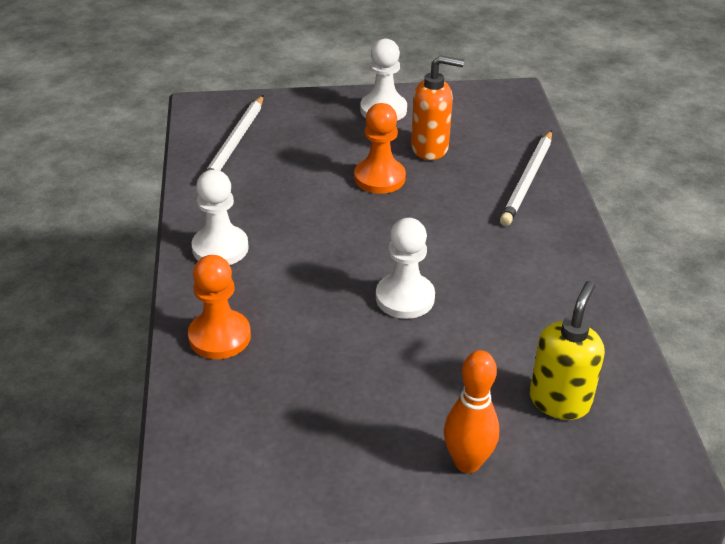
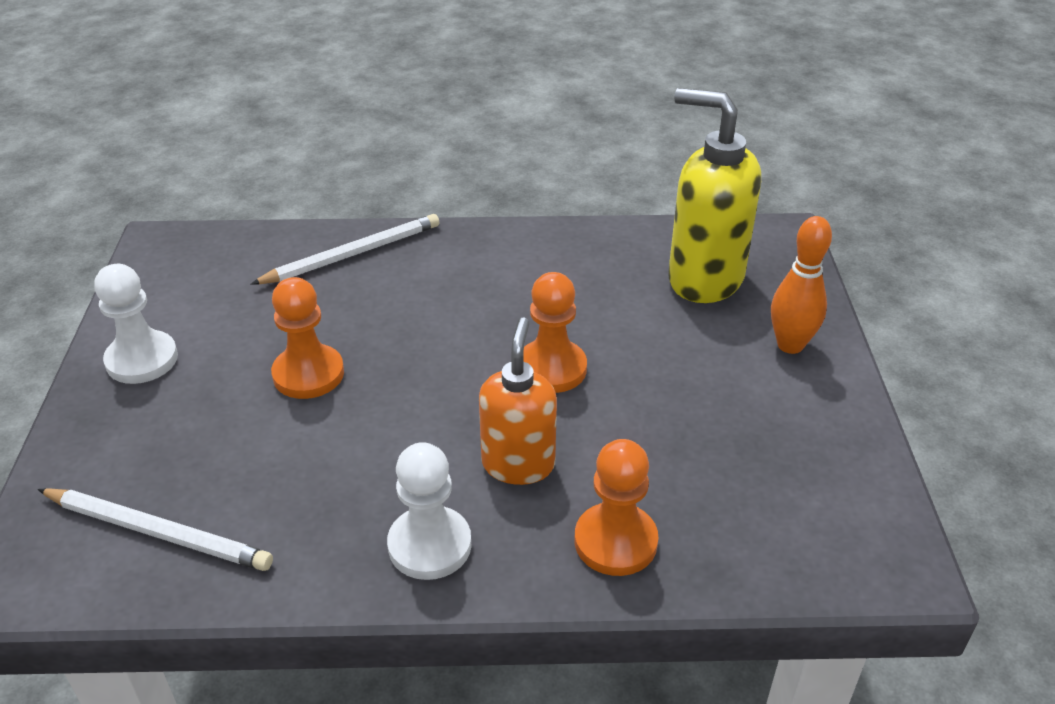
camera: 85 degrees left, 0 degrees up
white pawn [376,218,435,319] -> orange pawn [524,272,587,393]
orange soap dispenser [411,55,464,160] -> orange soap dispenser moved to [479,317,557,485]
white pencil [500,130,552,226] -> white pencil turned 60 degrees counterclockwise [250,214,440,285]
yellow soap dispenser [529,281,605,420] -> yellow soap dispenser [668,88,761,303], size x1.51

